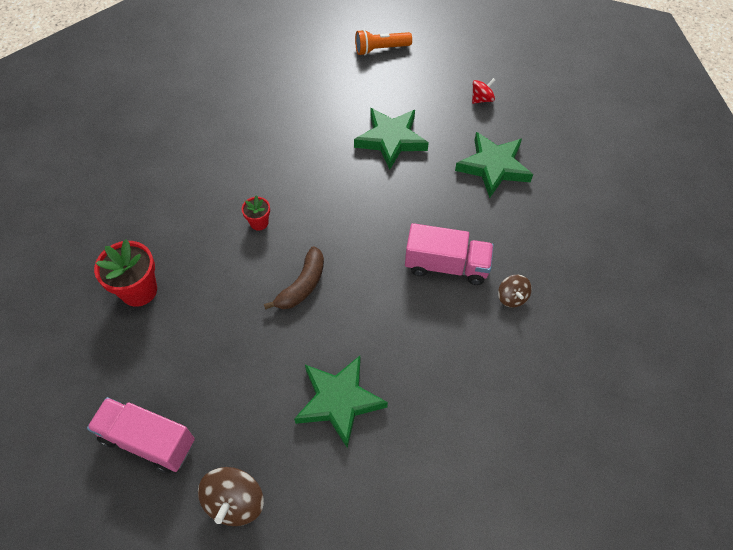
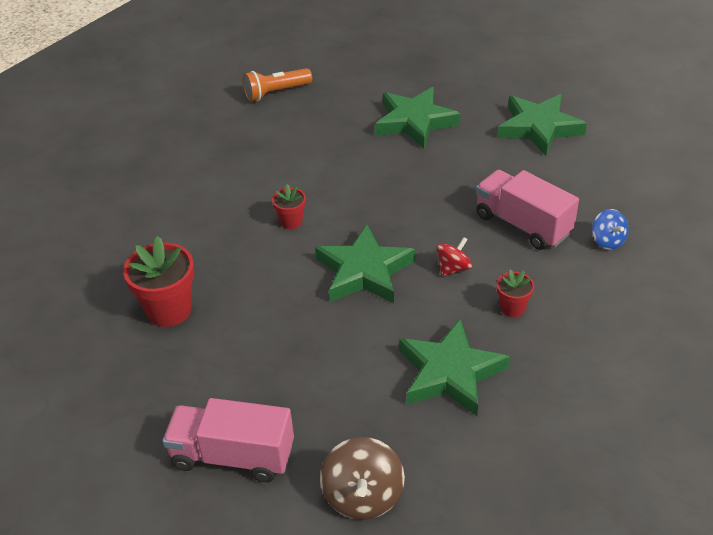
camera: 10 degrees left, 15 degrees down
brown banana [264,246,324,310] -> green star [315,225,415,303]
orange flashlight [355,29,412,55] -> orange flashlight moved to [243,68,312,101]
pink truck [405,223,494,285] -> pink truck turned 135 degrees counterclockwise [476,170,579,250]
red spinning top [472,78,496,104] -> red spinning top moved to [436,237,472,276]
brown spinning top [498,275,532,308] -> blue spinning top [592,209,629,250]
none -> red flower pot [497,269,534,317]

